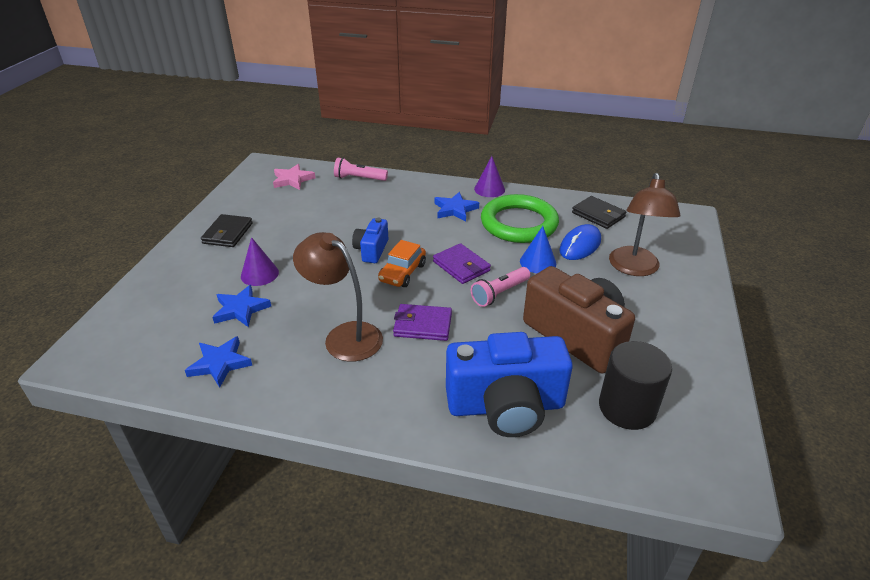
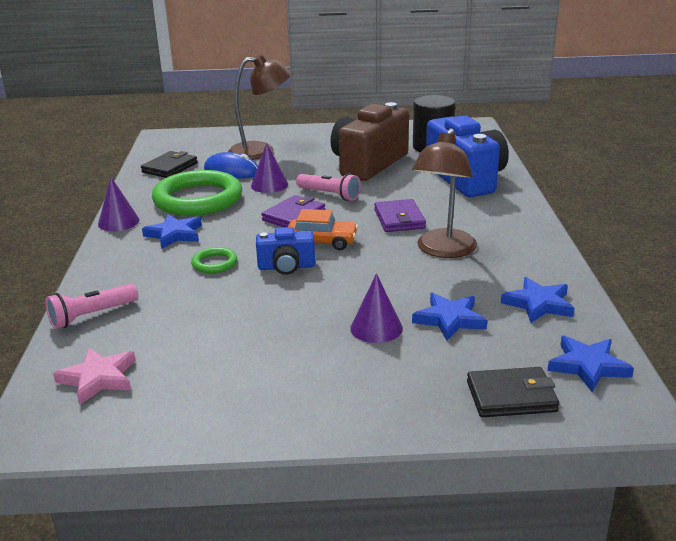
camera: 105 degrees left, 10 degrees down
black wallet [201,214,253,247] -> black wallet moved to [467,367,559,417]
pink flashlight [334,158,388,181] -> pink flashlight turned 60 degrees clockwise [45,284,138,329]
blue cone [520,226,556,273] -> purple cone [251,143,288,193]
none -> green ring [191,247,237,273]
none -> blue star [547,336,634,392]

